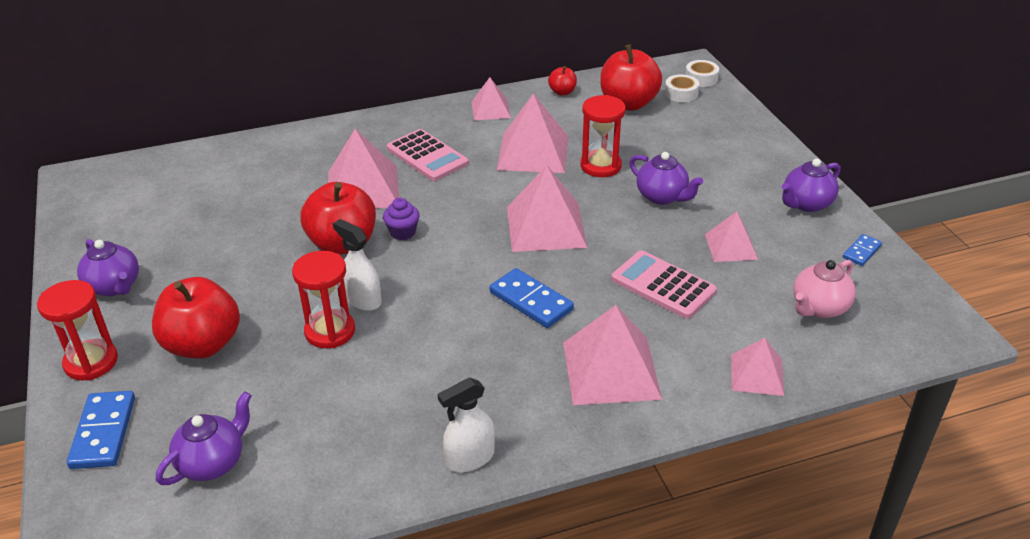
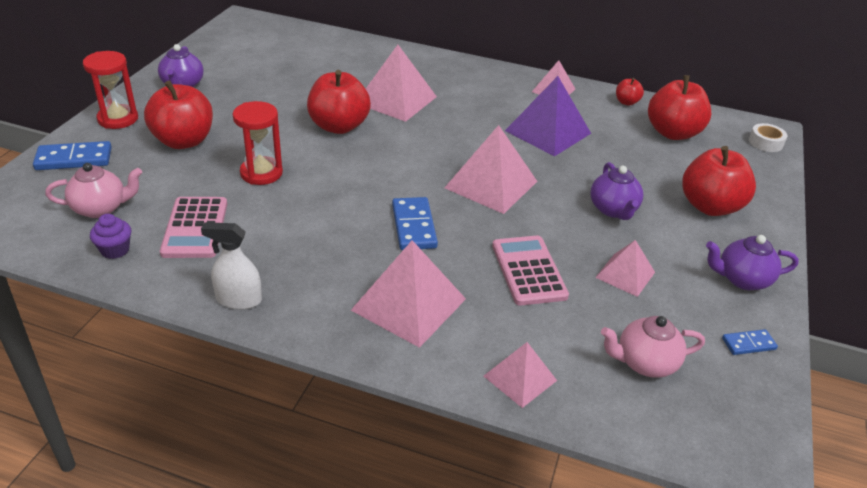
camera: 35 degrees right, 0 degrees up
blue domino [67,391,135,469] -> blue domino turned 45 degrees clockwise [33,141,112,170]
purple teapot [156,392,252,485] -> pink teapot [45,163,142,218]
white spray bottle [333,219,382,311] -> none
purple cupcake [383,198,420,240] -> purple cupcake moved to [90,214,131,259]
pink calculator [387,129,469,181] -> pink calculator moved to [160,197,227,258]
pink pyramid [497,93,568,173] -> purple pyramid [505,76,591,156]
red hourglass [580,95,626,177] -> none
white tape [665,74,699,102] -> none
none -> red apple [682,146,756,216]

